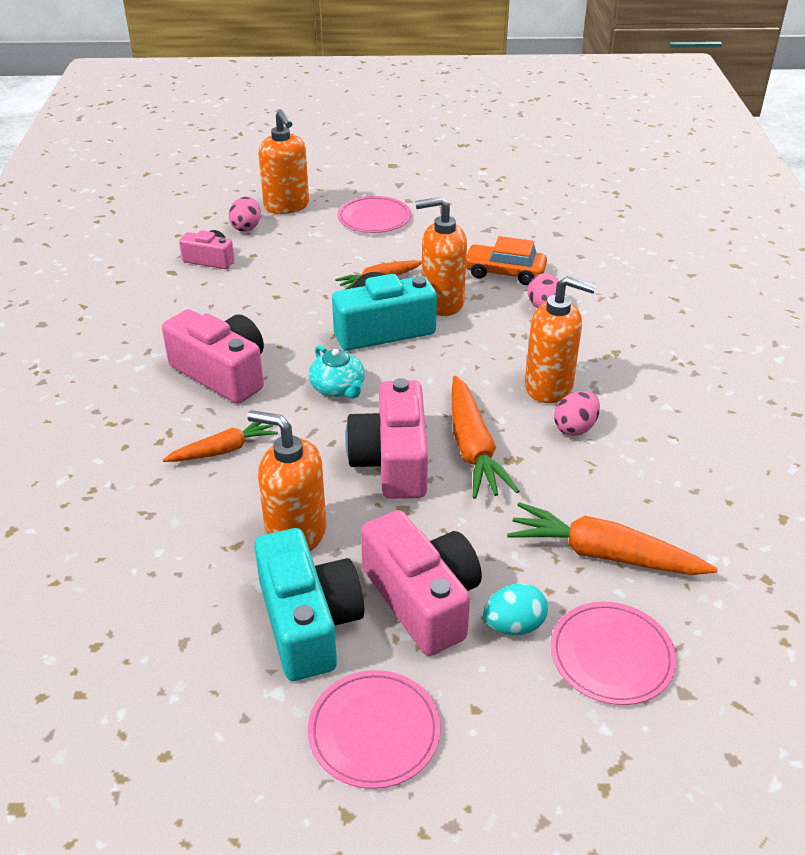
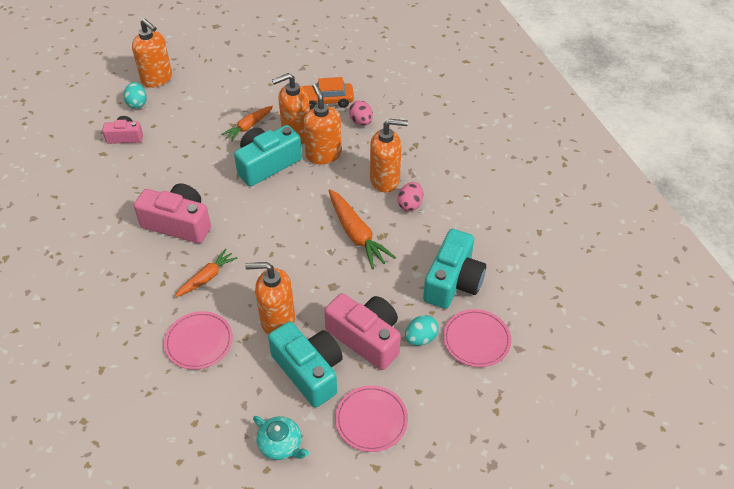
camera: 20 degrees left, 10 degrees up
pink egg [229,196,261,232] -> turquoise egg [124,82,147,109]
turquoise teapot [309,345,365,399] -> turquoise teapot moved to [253,416,309,460]
pink plate [337,196,411,233] -> pink plate moved to [164,311,233,370]
pink camera [345,378,428,499] -> none
orange carrot [507,502,718,575] -> turquoise camera [423,229,486,309]
none -> orange soap dispenser [303,83,342,164]

